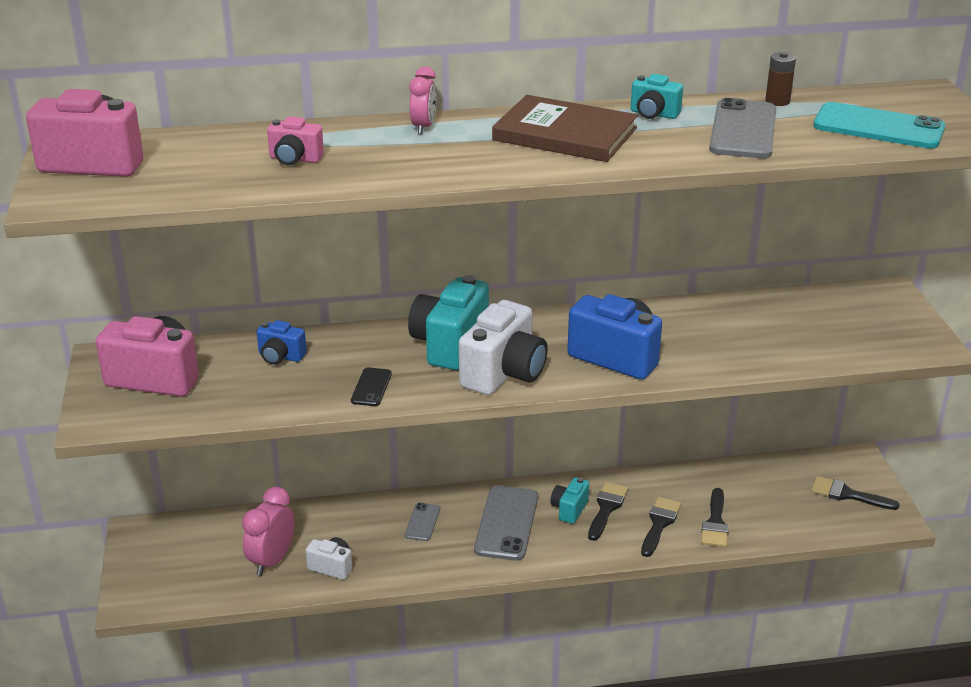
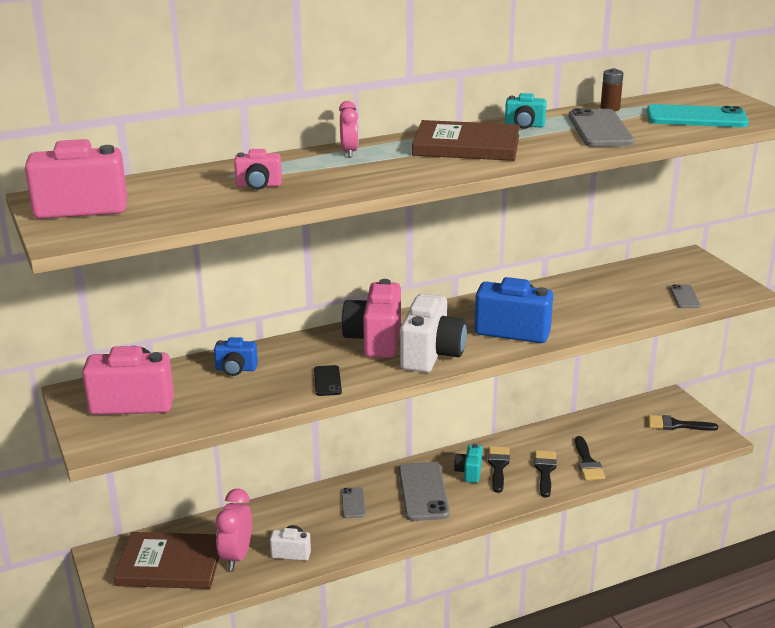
camera: 15 degrees left, 5 degrees down
turquoise camera [408,275,489,370] -> pink camera [341,279,401,358]
none -> brown book [113,532,219,589]
none -> grey phone [670,285,701,308]

